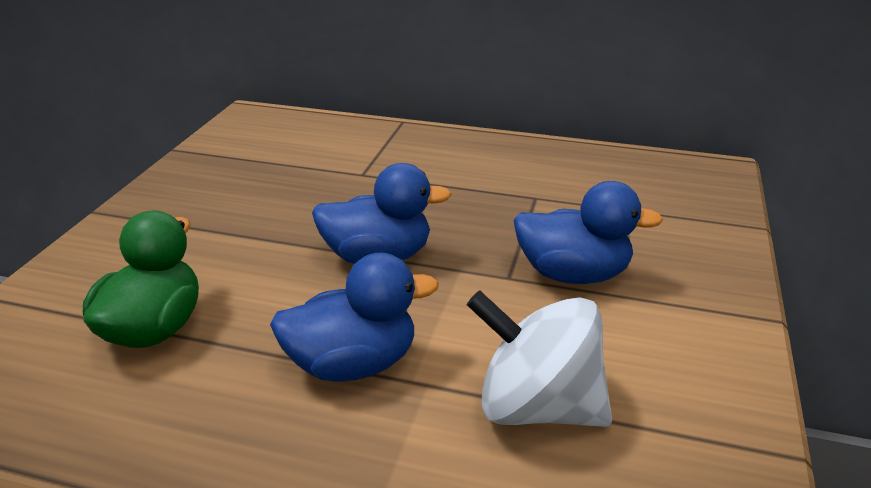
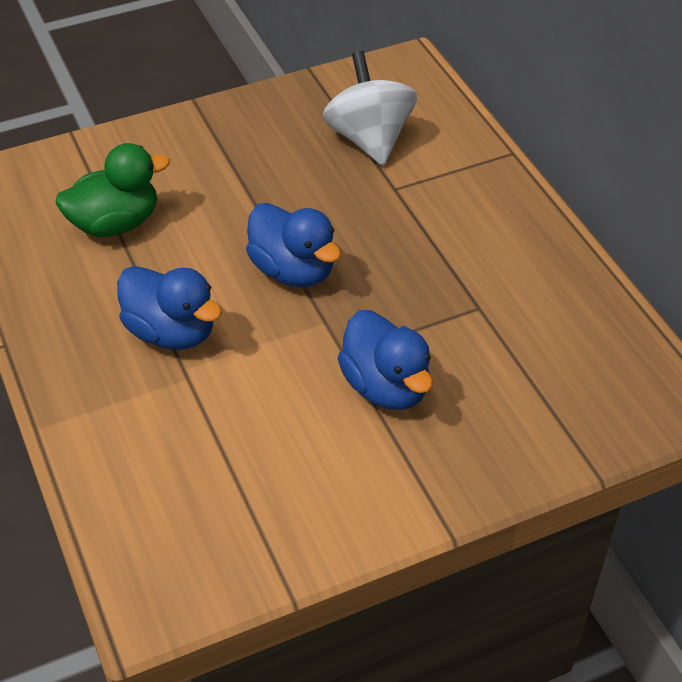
camera: 50 degrees right, 15 degrees up
white spinning top [467,290,612,427] -> white spinning top moved to [323,51,417,165]

